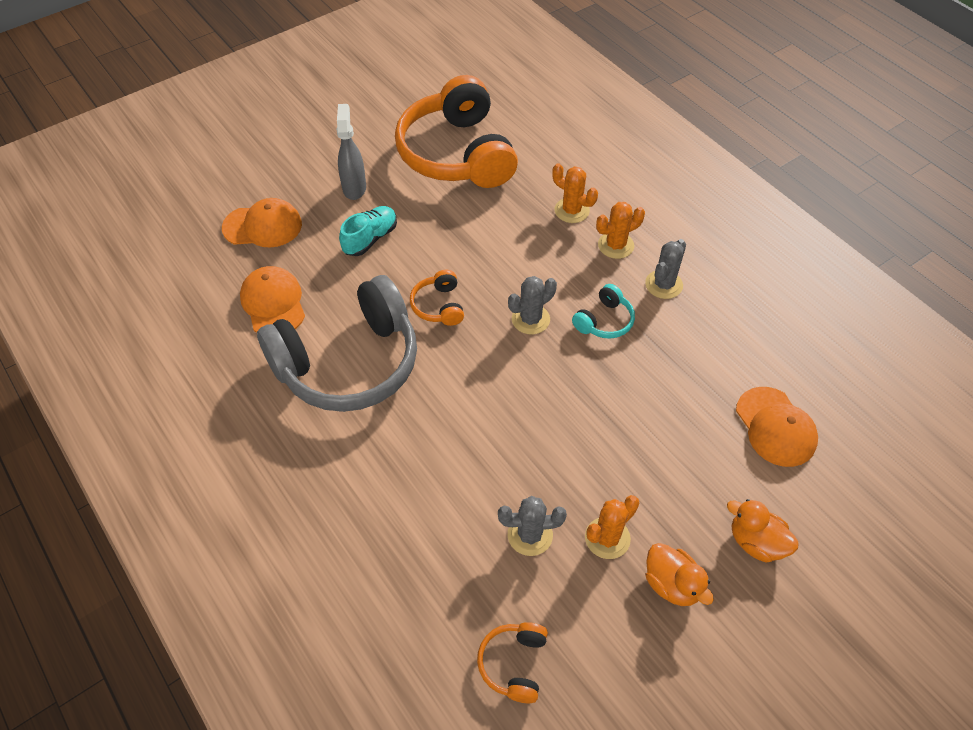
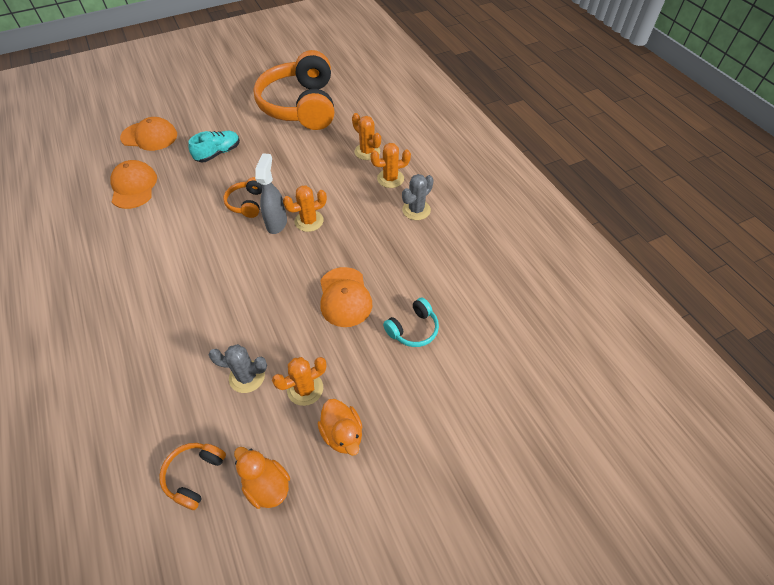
camera: 10 degrees right, 0 degrees up
grey headphones [257,275,417,412] -> none
grey spray bottle [336,104,366,200] -> grey spray bottle moved to [255,153,287,234]
grey cactus [508,276,557,334] -> orange cactus [283,185,327,232]
turquoise headphones [572,284,635,339] -> turquoise headphones moved to [383,297,439,347]
orange duck [727,499,799,563] -> orange duck moved to [234,447,290,509]
orange cap [736,387,818,467] -> orange cap moved to [320,267,372,327]

